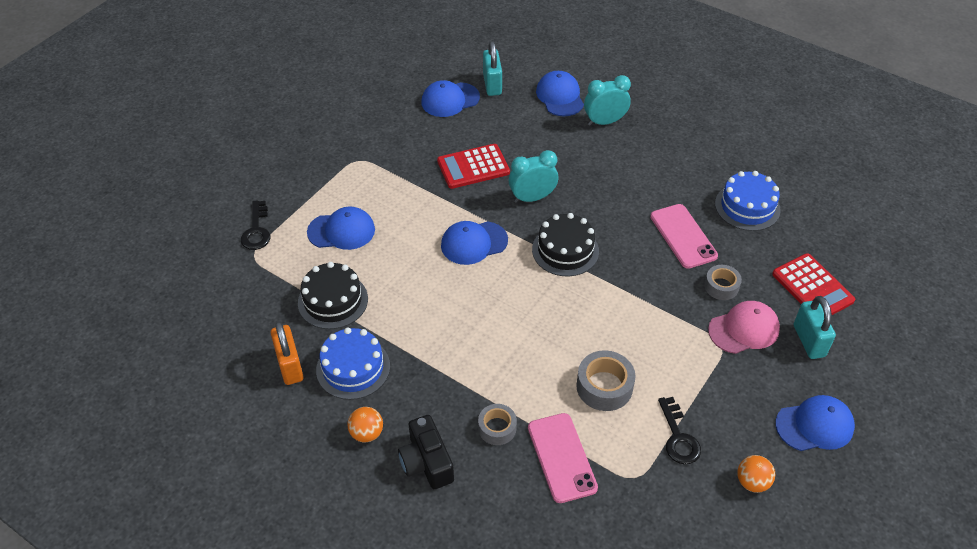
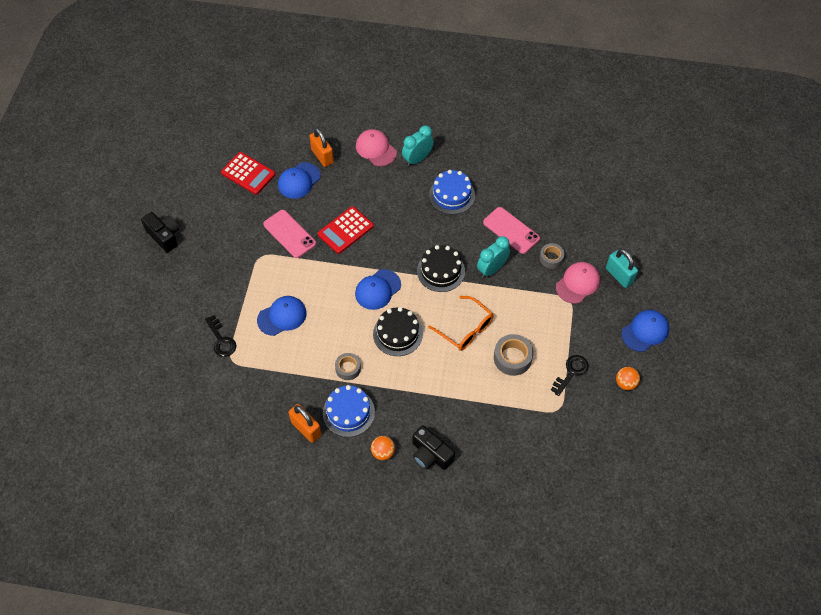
camera: 25 degrees left, 10 degrees up
black cake [298,262,368,329] -> black cake moved to [373,307,423,356]
grey tape [478,404,517,445] -> grey tape moved to [335,353,361,380]
turquoise padlock [483,41,502,96] -> orange padlock [309,128,334,167]
turquoise clock [509,150,558,203] -> turquoise clock moved to [477,236,510,278]
pink phone [528,413,598,503] -> pink phone moved to [263,210,316,258]
blue cap [536,71,584,116] -> pink cap [356,129,397,166]
black key [658,397,701,464] -> black key turned 105 degrees counterclockwise [551,355,589,396]
blue cake [715,171,781,231] -> blue cake moved to [429,170,475,215]
red calculator [772,253,855,315] -> red calculator moved to [221,152,276,195]
none -> black camera [141,212,179,253]
none -> orange glasses [428,296,494,351]

